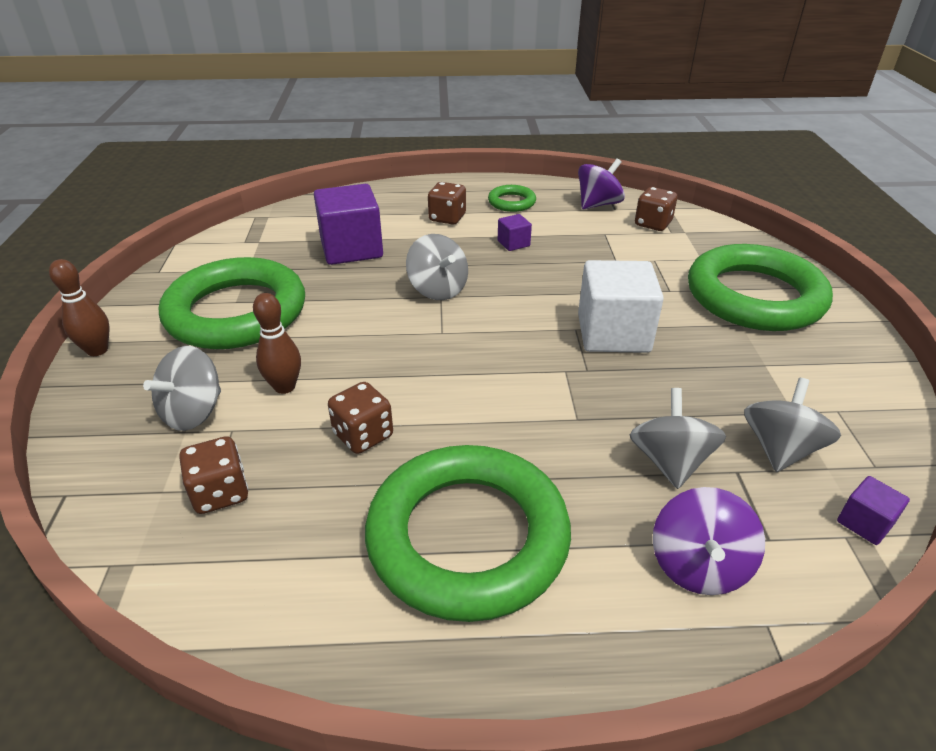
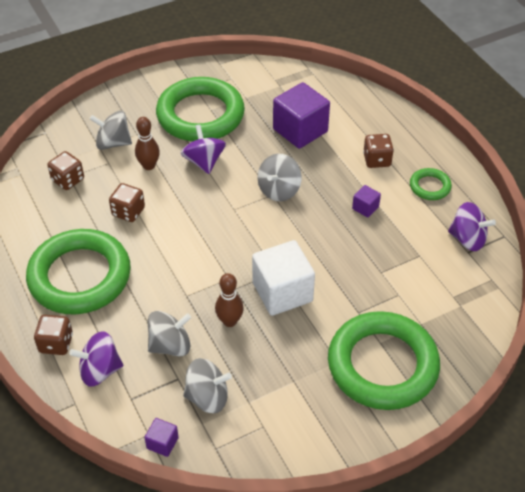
camera: 65 degrees right, 10 degrees up
brown bowling pin [49,259,110,356] -> brown bowling pin moved to [215,273,244,327]
brown dice [635,187,677,231] -> brown dice moved to [34,315,73,355]
none -> purple spinning top [181,124,226,174]

